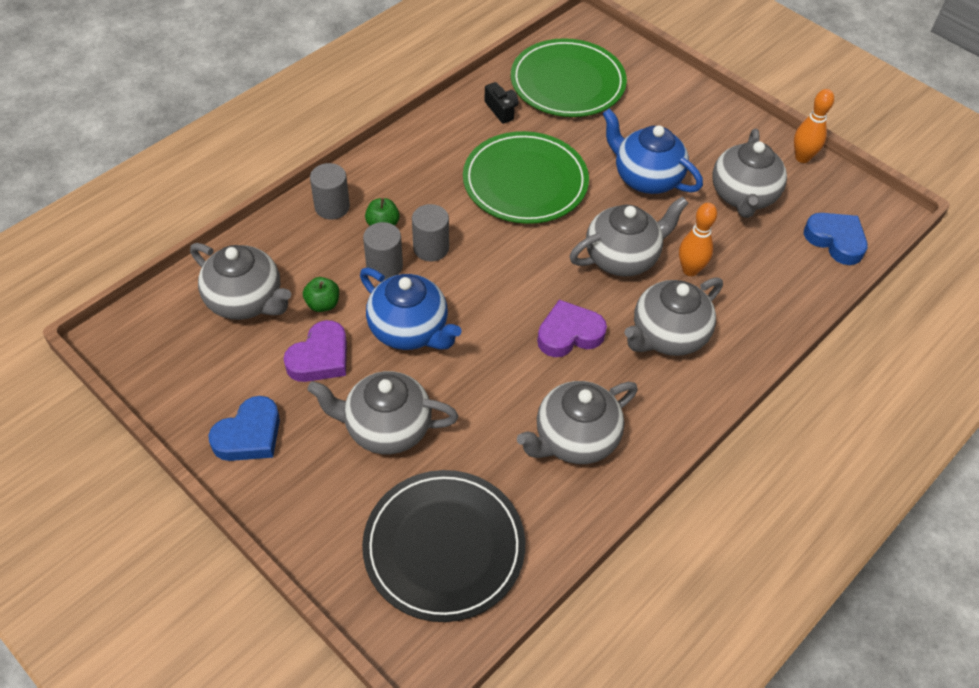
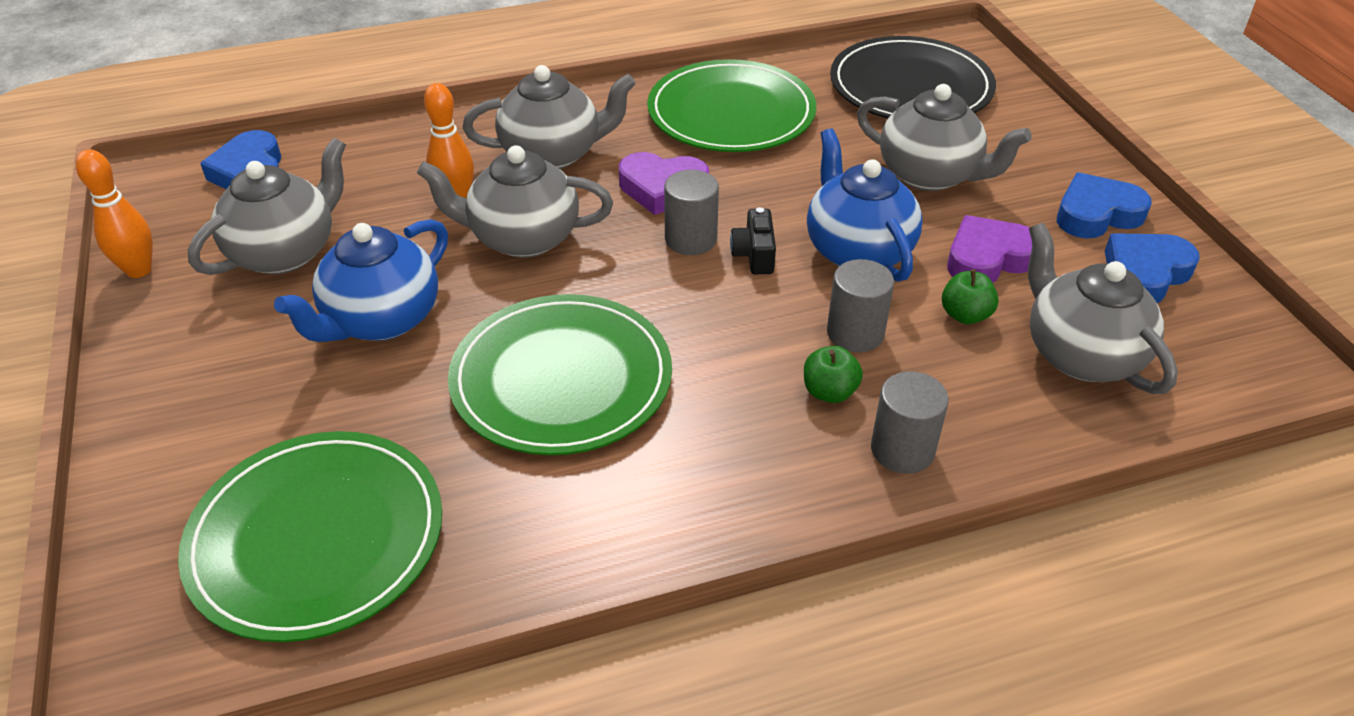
camera: 150 degrees left, 10 degrees down
grey cylinder [412,204,449,261] -> grey cylinder moved to [664,170,719,255]
black camera [484,82,518,124] -> black camera moved to [730,207,776,274]
grey teapot [517,381,638,464] -> green plate [647,59,816,152]
blue teapot [602,108,703,194] -> blue teapot turned 60 degrees clockwise [274,219,448,342]
none -> blue heart [1105,233,1200,303]

